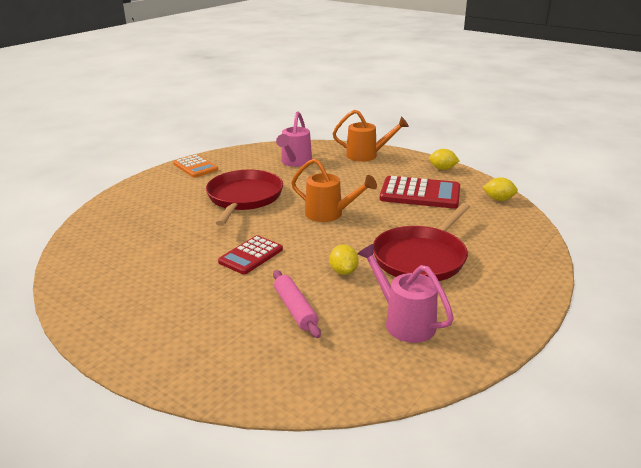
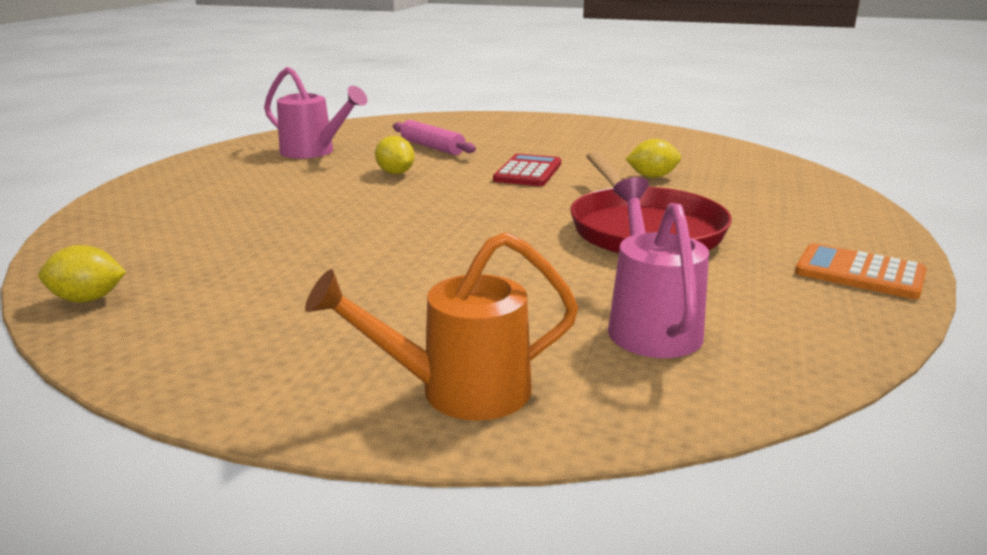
camera: 160 degrees right, 5 degrees down
orange watering can [291,158,377,222] -> none
red pan [373,203,470,281] -> none
red calculator [380,176,460,209] -> none
yellow lemon [429,149,460,170] -> yellow lemon moved to [626,139,681,178]

